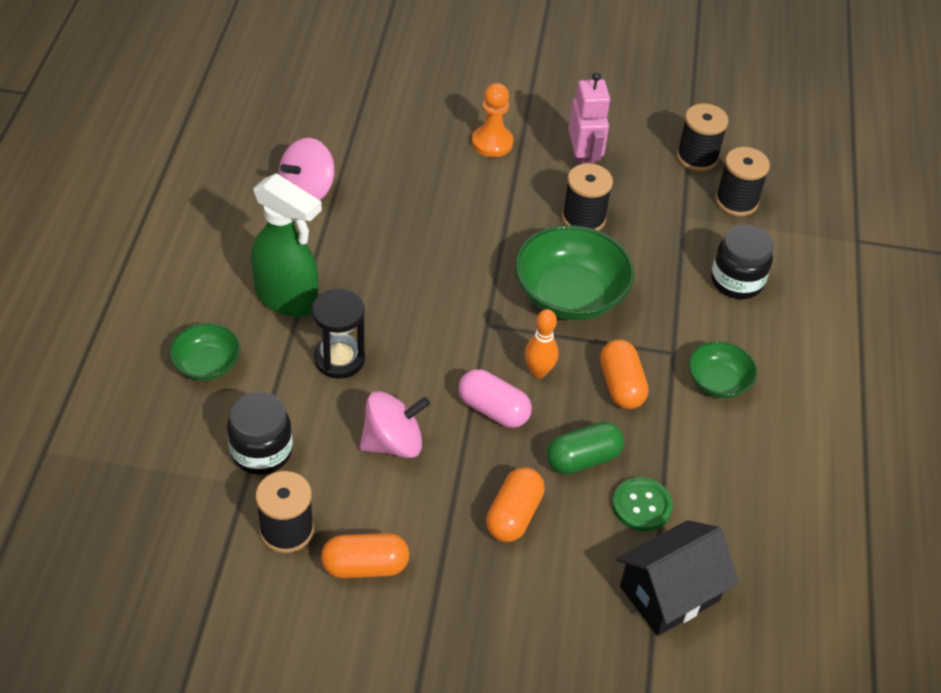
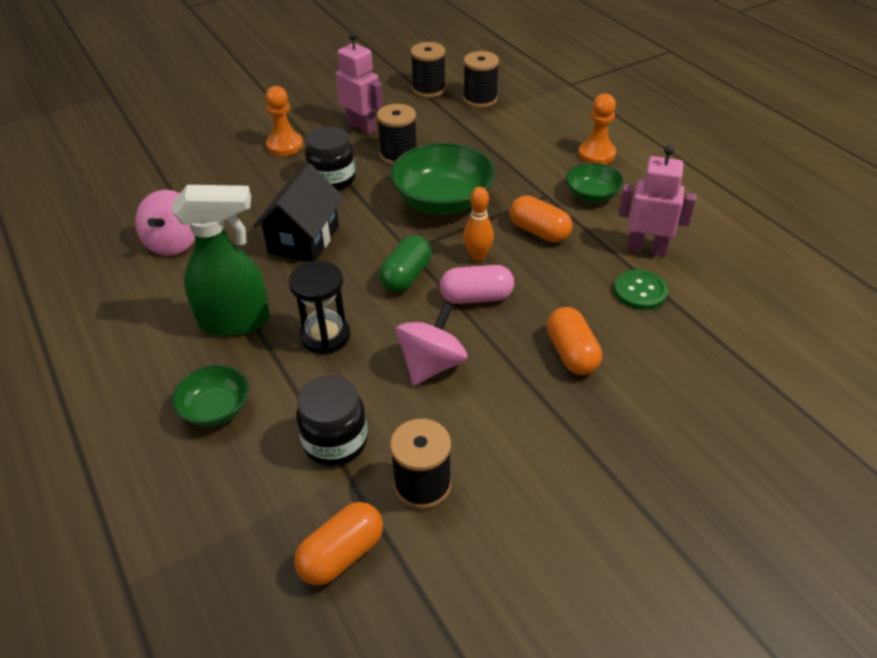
camera: 35 degrees left, 5 degrees down
orange capsule [321,533,409,578] -> orange capsule moved to [294,502,383,585]
green capsule [547,422,624,475] -> green capsule moved to [379,235,432,293]
black house [616,520,739,636] -> black house moved to [253,163,344,262]
black jar [711,225,773,299] -> black jar moved to [305,126,356,191]
none -> orange pawn [578,93,616,164]
none -> pink robot [618,145,696,256]

